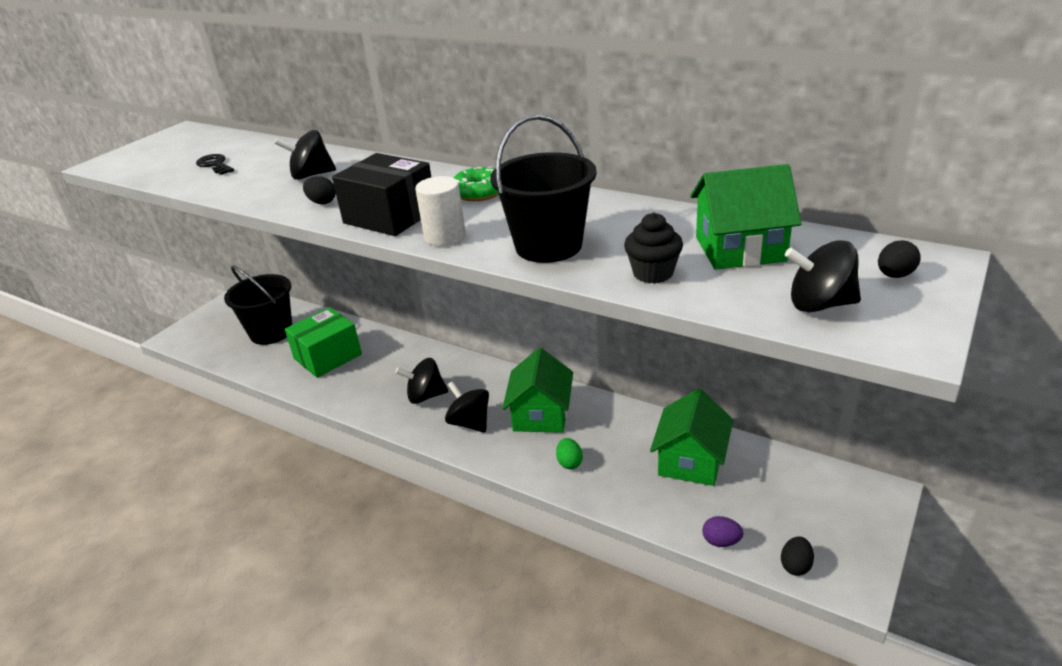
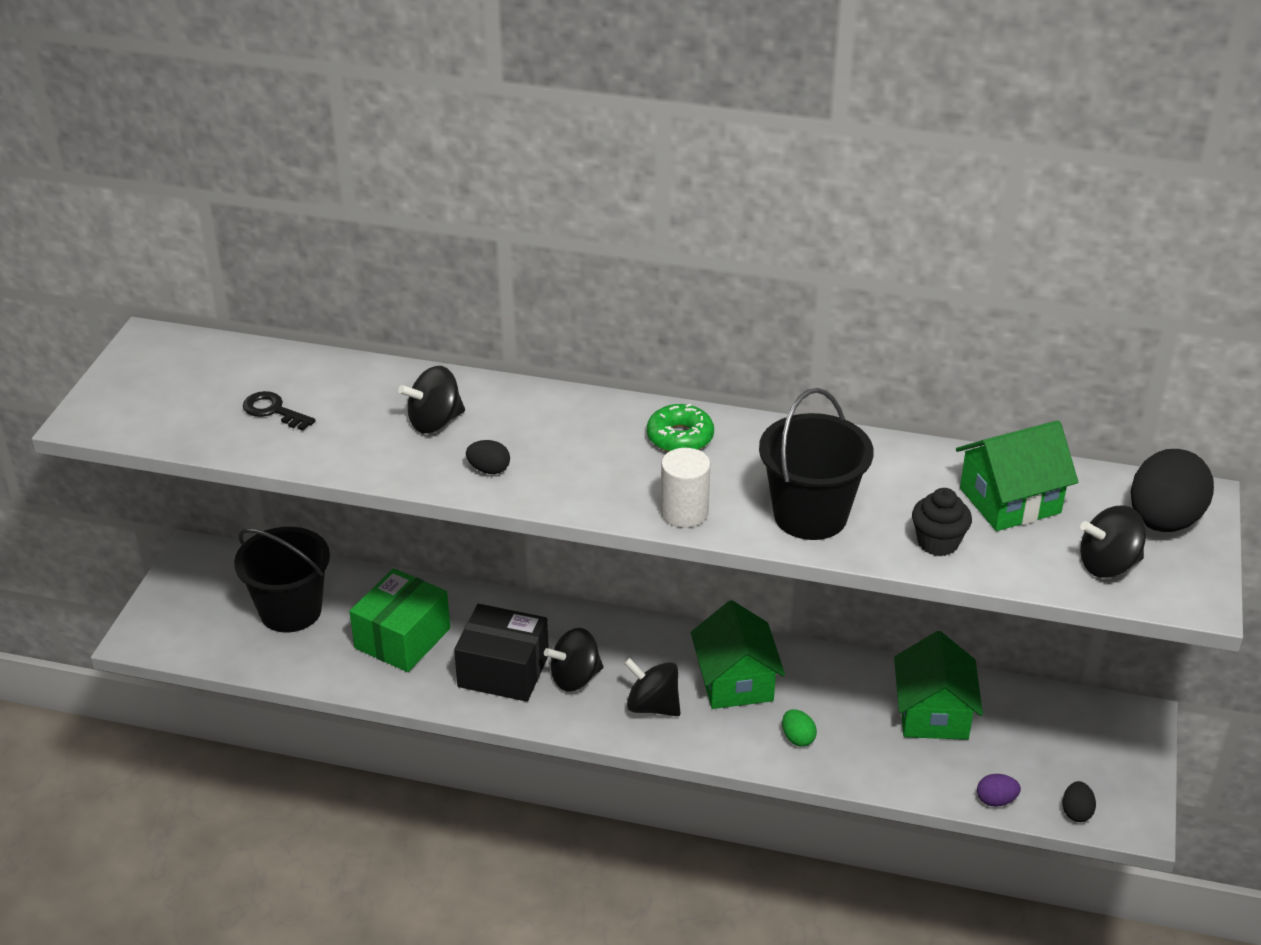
camera: 20 degrees left, 5 degrees up
black box [332,153,431,236] -> black box moved to [454,604,549,702]
black egg [878,240,921,278] -> black egg [1131,449,1214,532], size x2.20

